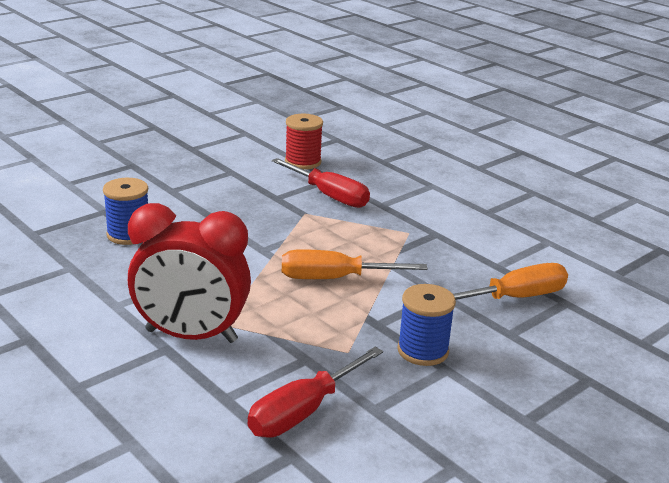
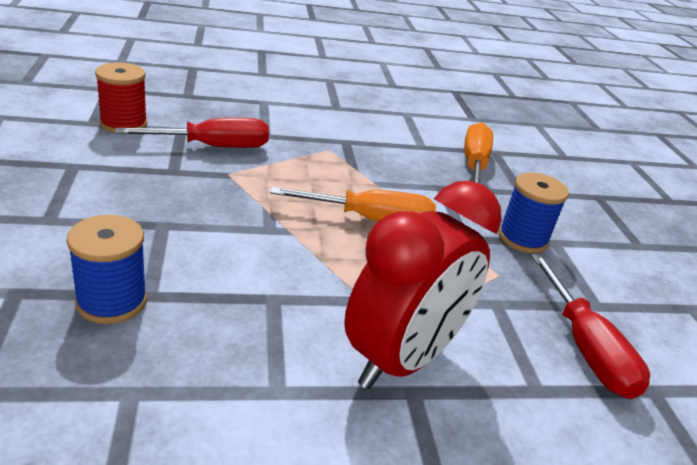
camera: 60 degrees left, 5 degrees up
orange screwdriver [282,249,428,279] -> orange screwdriver turned 120 degrees counterclockwise [270,187,436,222]

